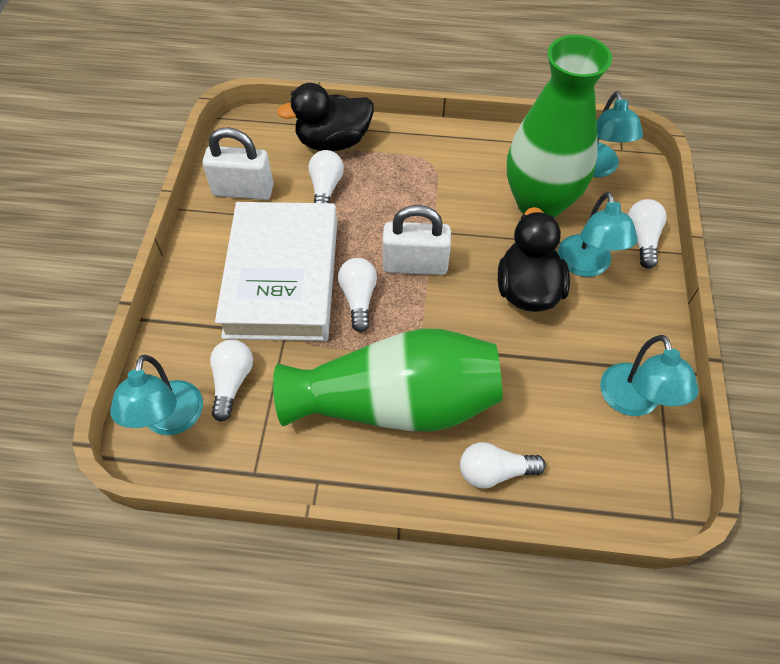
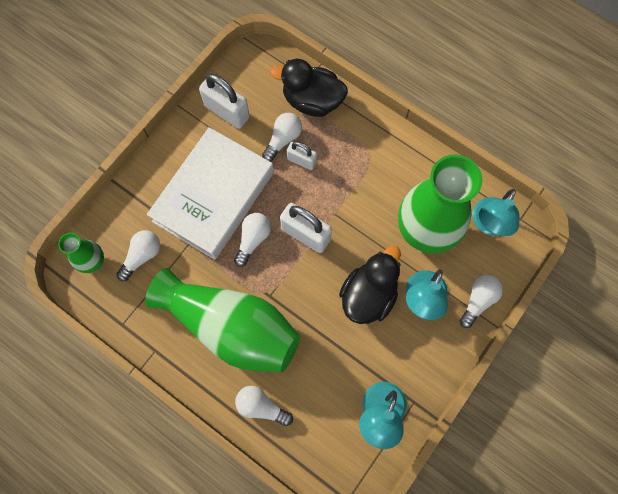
camera: 30 degrees right, 15 degrees up
turquoise lamp [110,355,203,435] -> green vase [58,233,104,273]
none -> white padlock [287,142,317,170]

